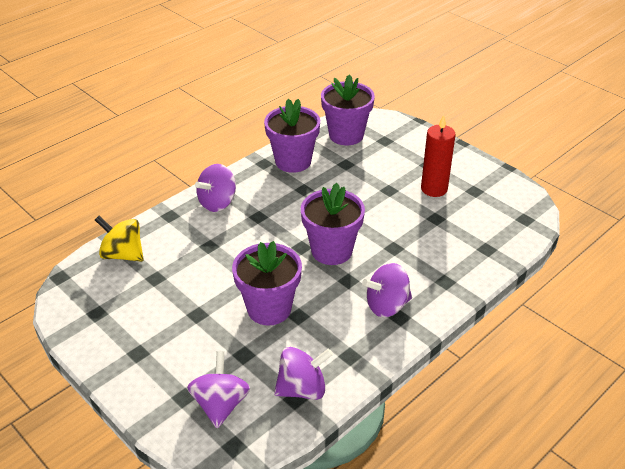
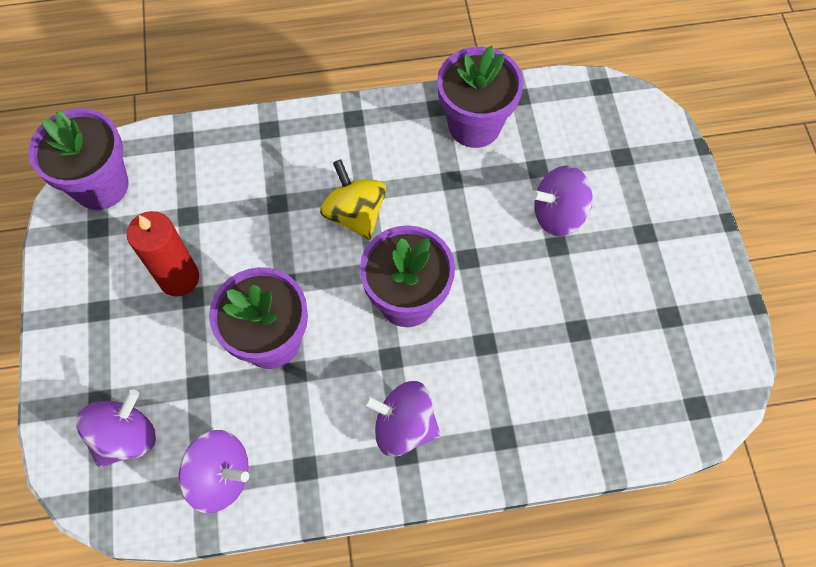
camera: 35 degrees right, 25 degrees up
yellow spinning top [95,216,144,262] -> yellow spinning top moved to [320,159,386,240]
purple spinning top [195,164,236,212] -> purple spinning top moved to [531,165,593,236]
purple flower pot [321,75,375,145] -> purple flower pot moved to [29,108,129,210]
red candle [421,115,456,197] -> red candle moved to [127,211,199,296]

